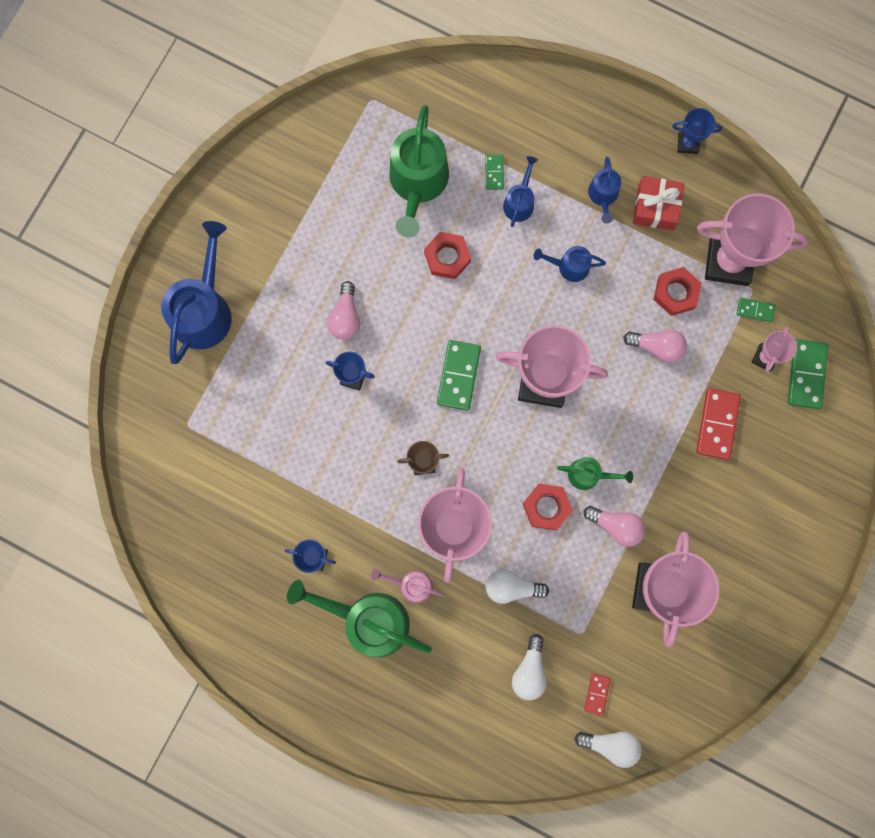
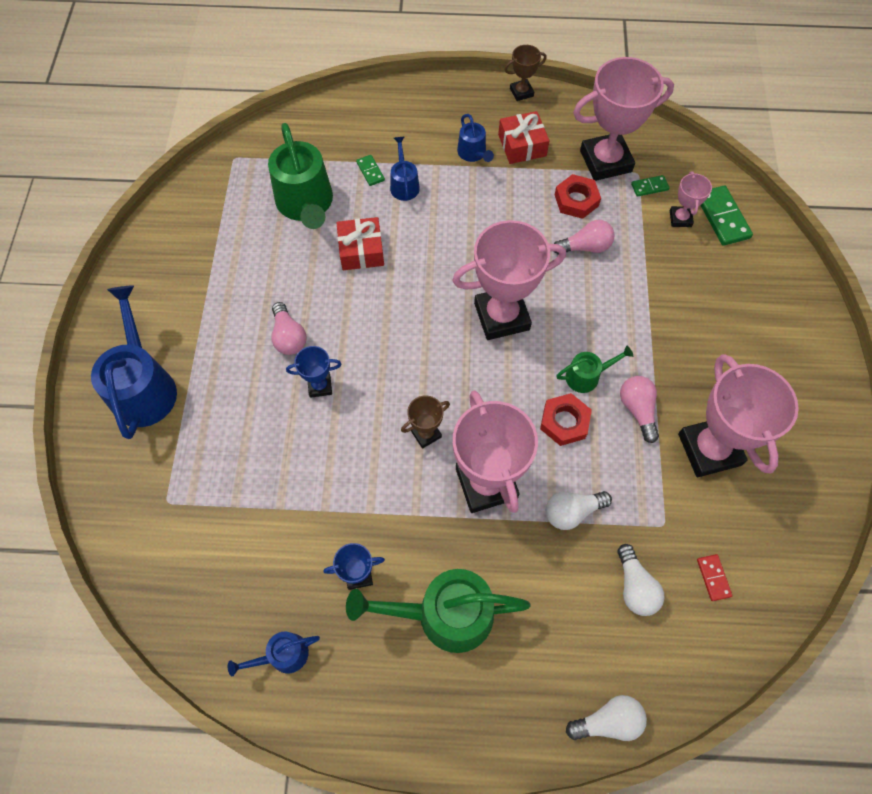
camera: 25 degrees left, 15 degrees down
pink watering can [371,568,445,603] -> none
red nut [424,232,471,279] -> red gift [336,217,384,270]
green domino [437,340,481,411] -> none
blue watering can [533,246,606,282] -> blue watering can moved to [228,632,320,676]
white light bulb [575,732,642,768] -> white light bulb moved to [566,695,647,741]
pink light bulb [584,506,645,547] -> pink light bulb turned 105 degrees counterclockwise [620,376,659,443]
blue trophy [672,108,722,154] -> brown trophy [504,45,547,101]
red domino [696,388,741,460] -> none

